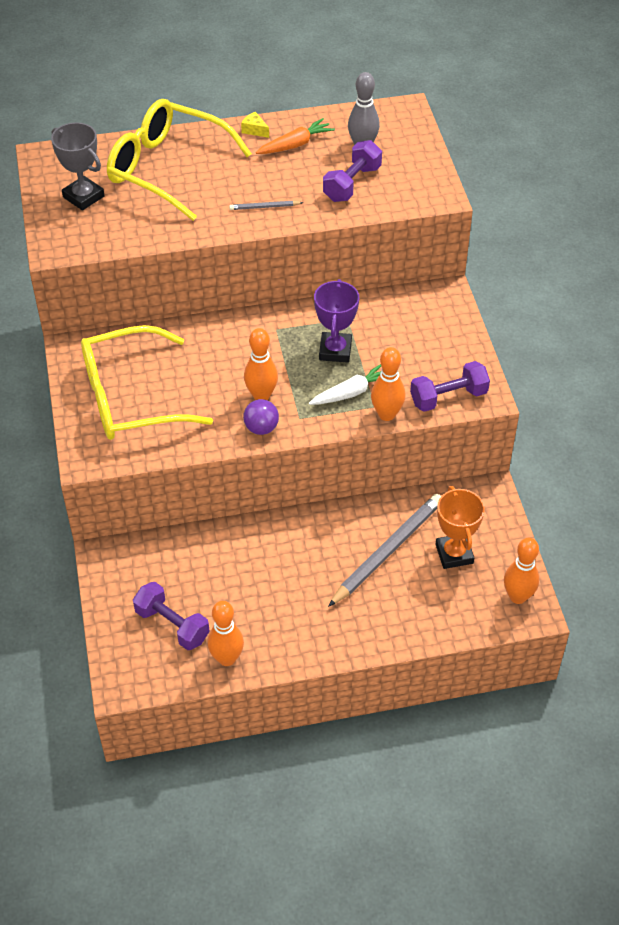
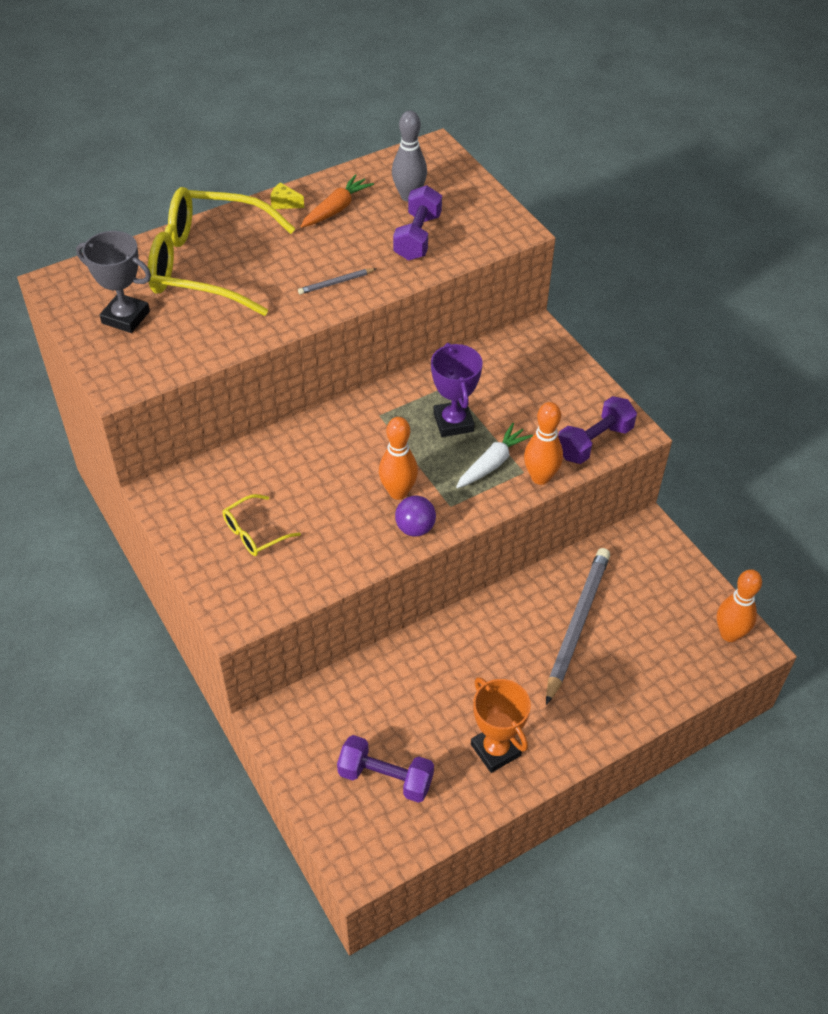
camera: 20 degrees left, 0 degrees up
yellow glasses [81,325,213,440] -> yellow glasses [222,494,301,556], size x0.43
orange bowling pin [207,601,244,666] -> none
orange trophy [435,486,485,569] -> orange trophy moved to [471,677,531,773]

